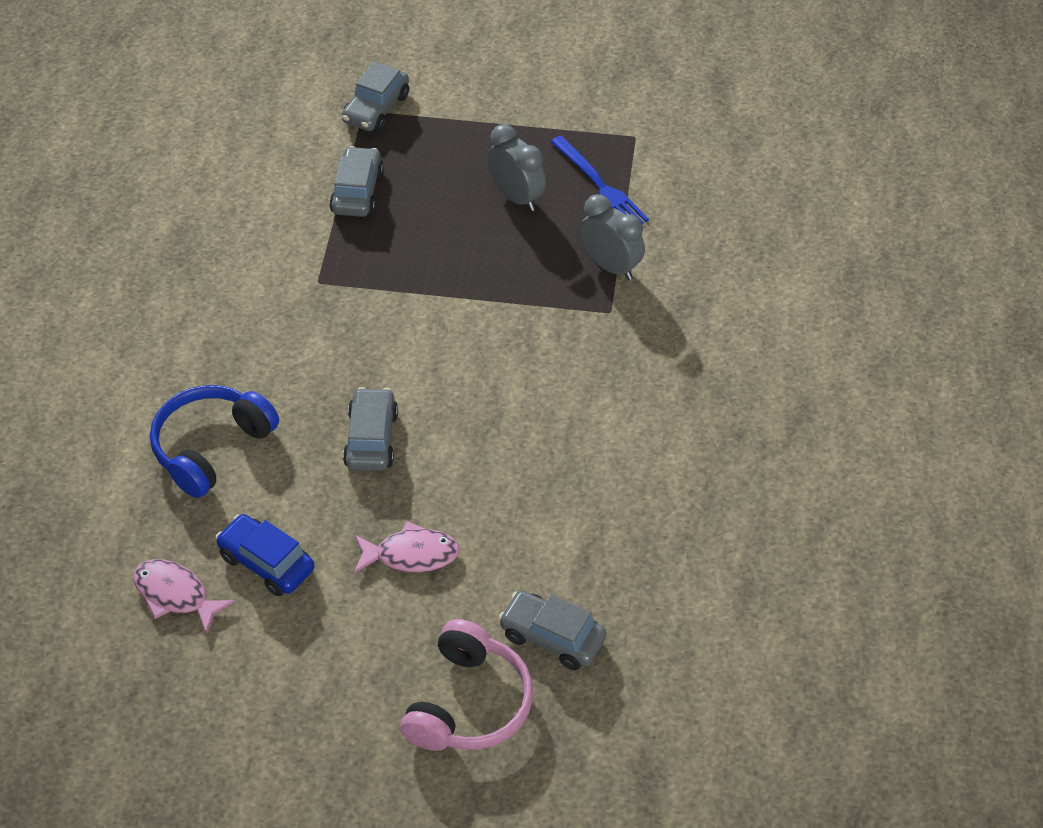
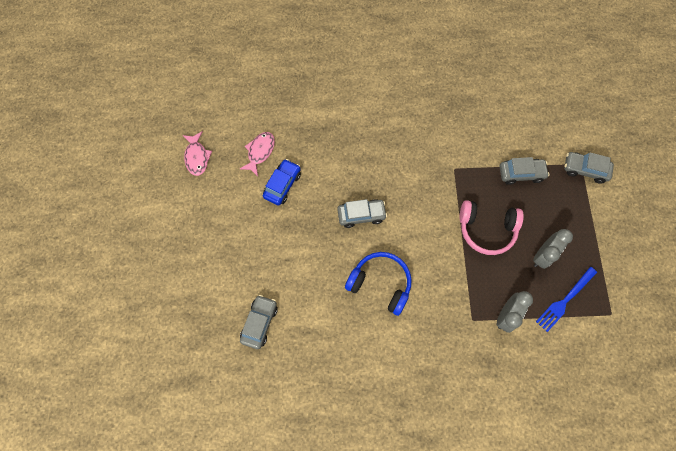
camera: 80 degrees right, 20 degrees up
blue headphones [150,385,279,498] -> blue headphones moved to [345,252,412,316]
pink fish [354,521,460,573] -> pink fish moved to [182,132,212,176]
pink headphones [400,619,533,751] -> pink headphones moved to [459,200,524,255]

